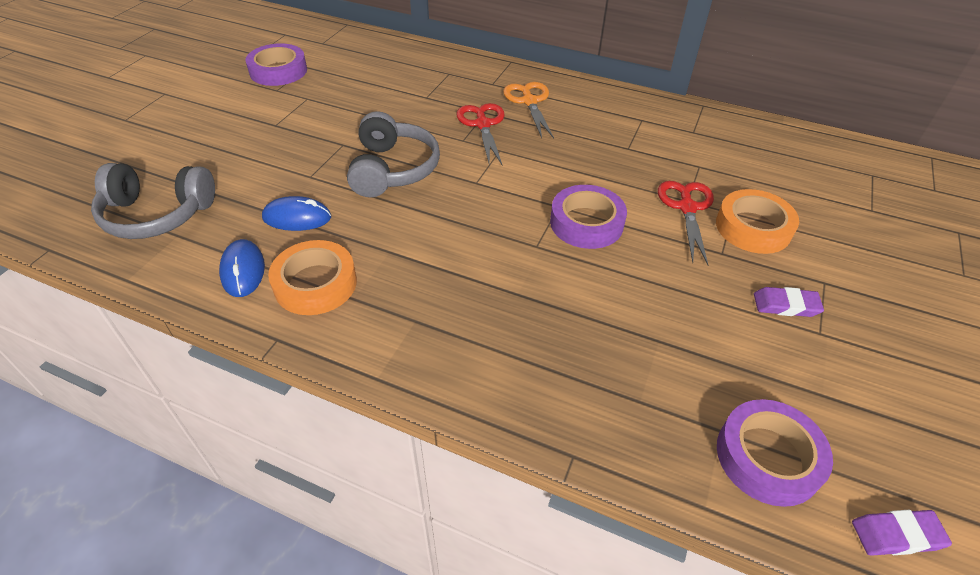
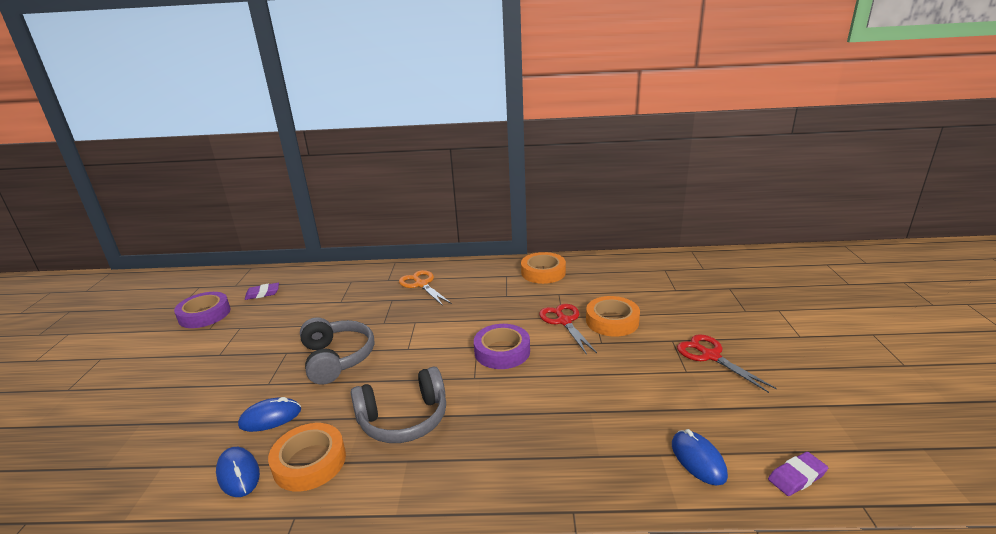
camera: 20 degrees left, 20 degrees down
grey headphones [91,163,215,239] -> grey headphones moved to [351,366,446,443]
red scissors [457,103,505,166] -> red scissors moved to [677,334,777,393]
purple tape [717,399,833,507] -> blue mouse [672,429,728,486]
purple eraser [754,287,824,317] -> purple eraser moved to [245,283,279,300]
none -> orange tape [521,252,566,284]

